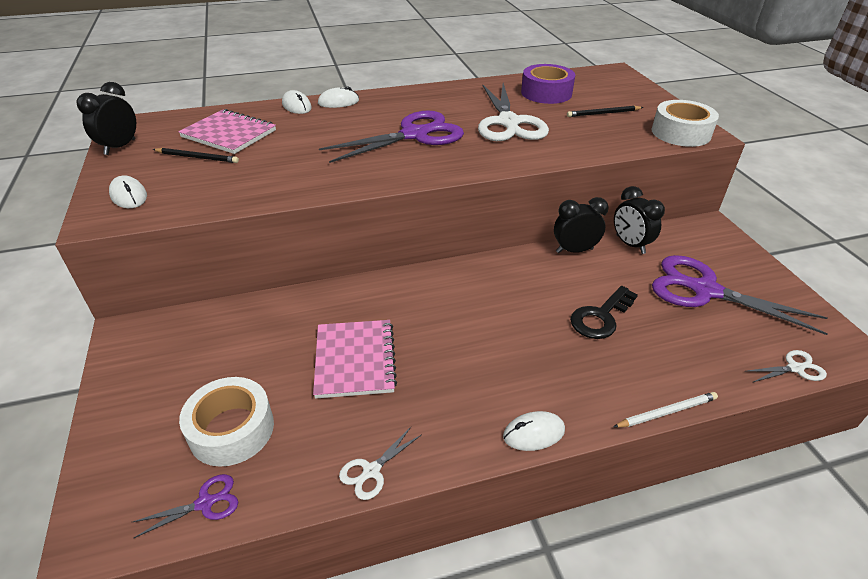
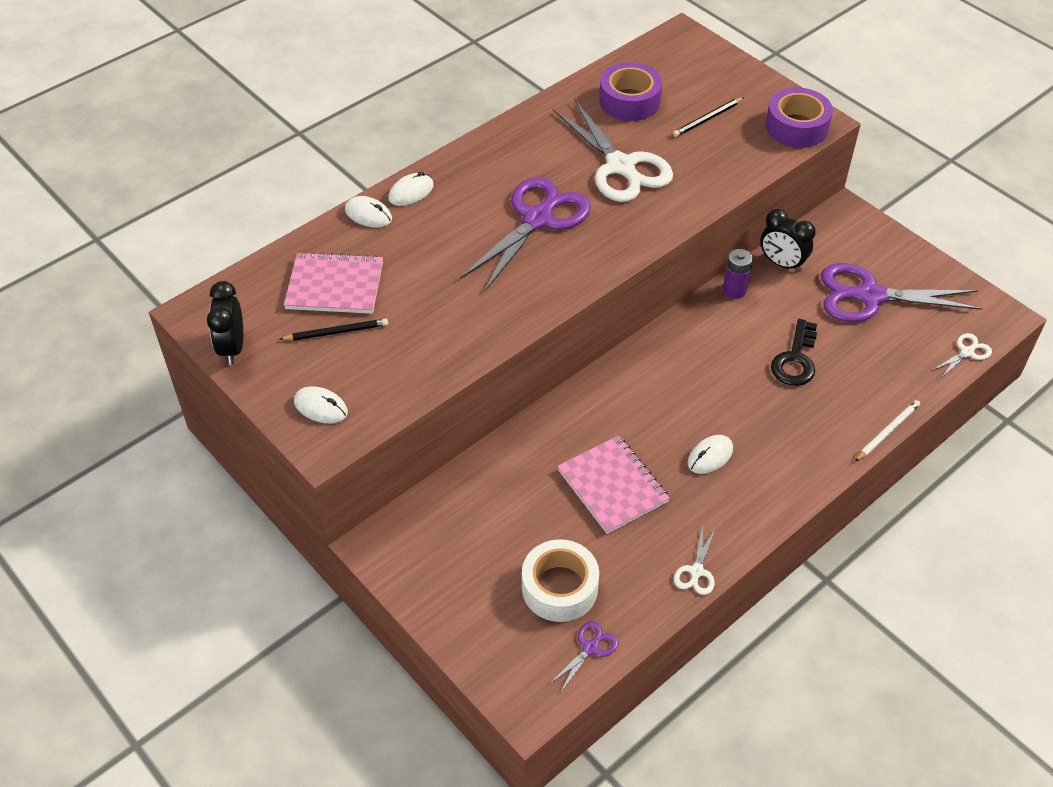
camera: 25 degrees left, 10 degrees up
white mouse [503,411,565,451] -> white mouse moved to [688,435,733,474]
black clock [554,197,609,253] -> purple battery [723,249,753,299]
white tape [652,100,719,147] -> purple tape [765,88,833,148]

